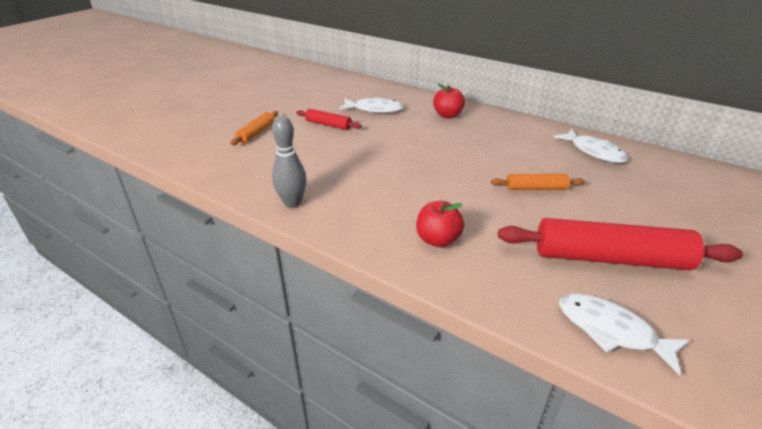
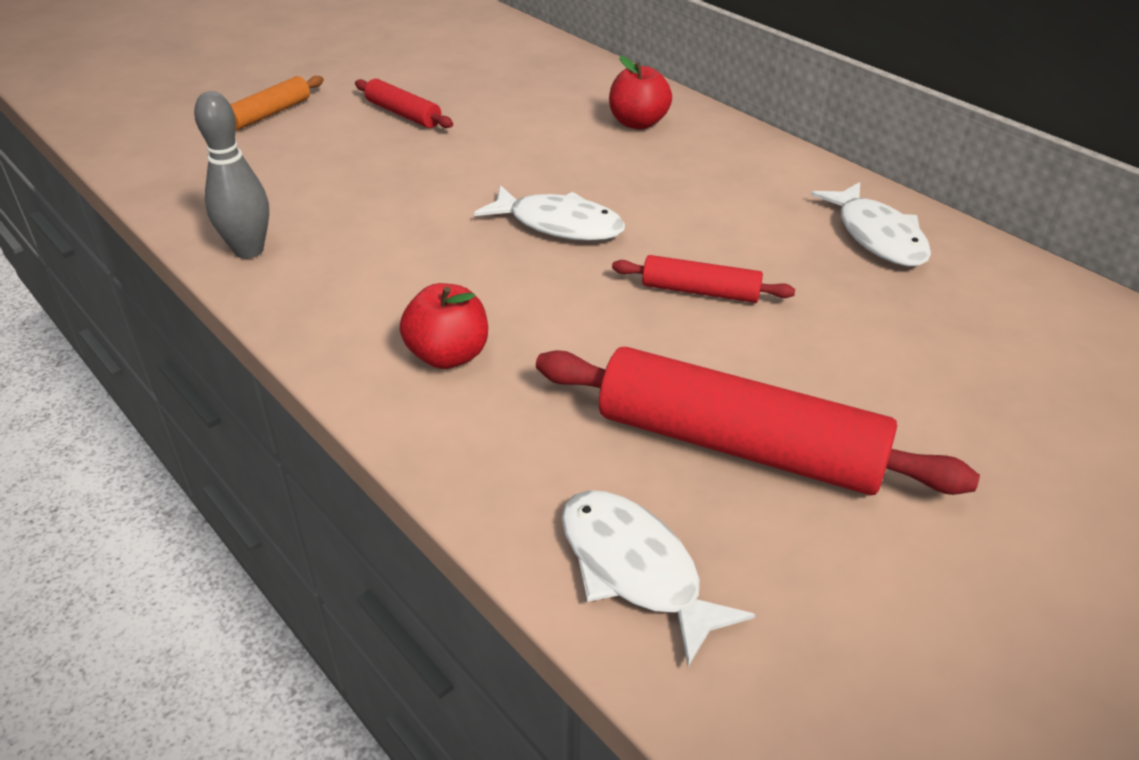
camera: 15 degrees right, 5 degrees up
white fish [339,97,404,113] -> white fish moved to [474,185,625,241]
orange rolling pin [491,174,585,190] -> red rolling pin [612,255,795,303]

